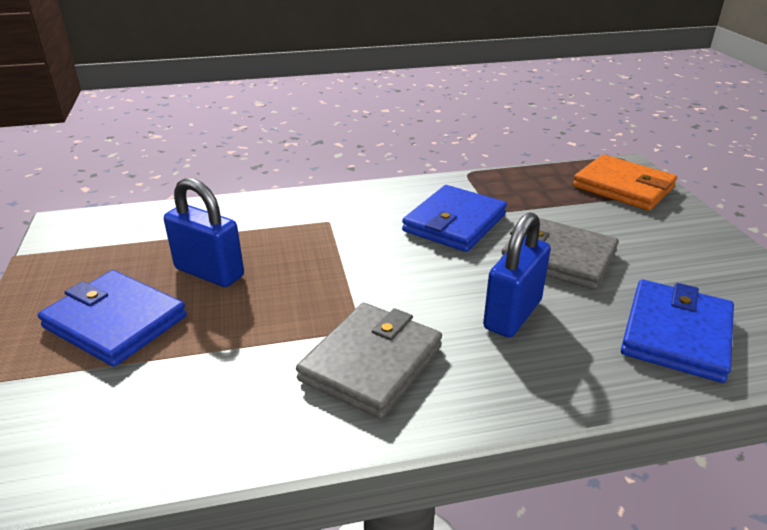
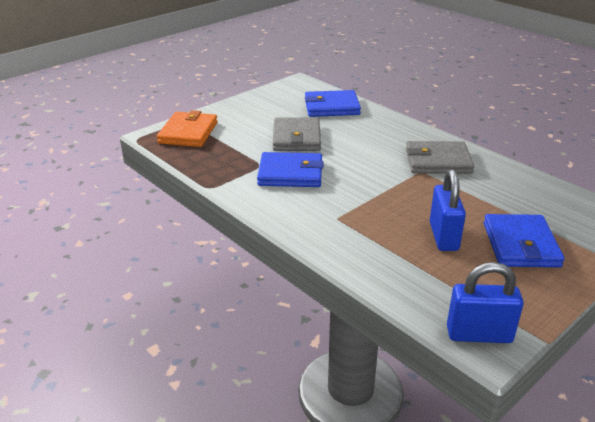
camera: 120 degrees left, 0 degrees up
blue padlock [483,212,551,338] -> blue padlock moved to [447,262,524,343]

